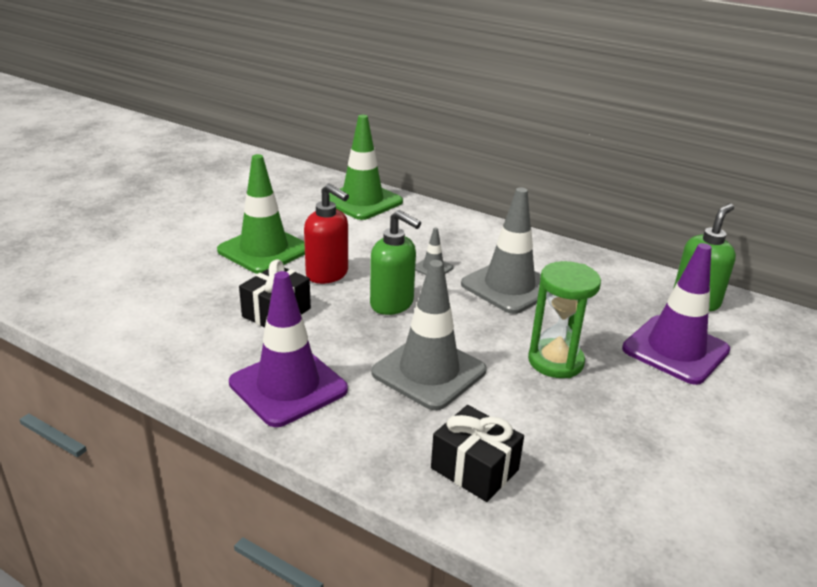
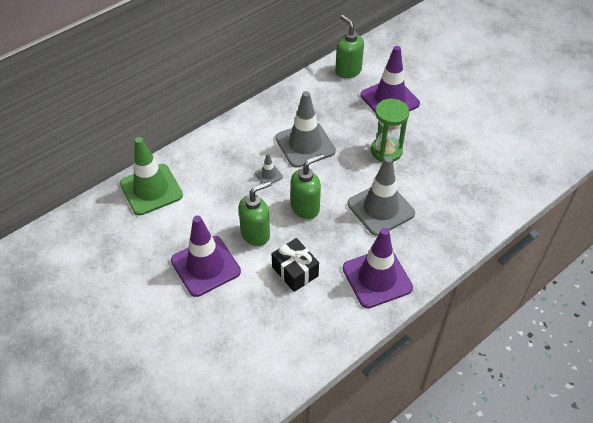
camera: 70 degrees left, 20 degrees up
green traffic cone [217,154,305,274] -> purple traffic cone [171,215,241,297]
red soap dispenser [304,183,349,284] -> green soap dispenser [238,181,271,246]
black gift [431,405,524,502] -> none

